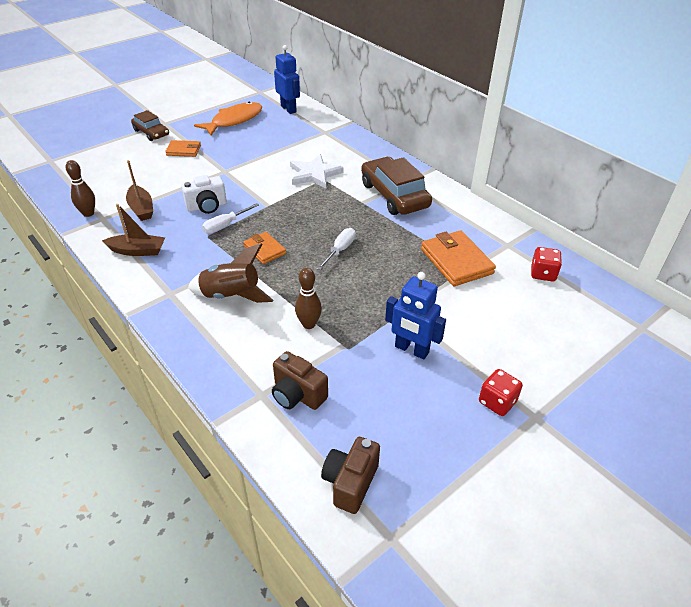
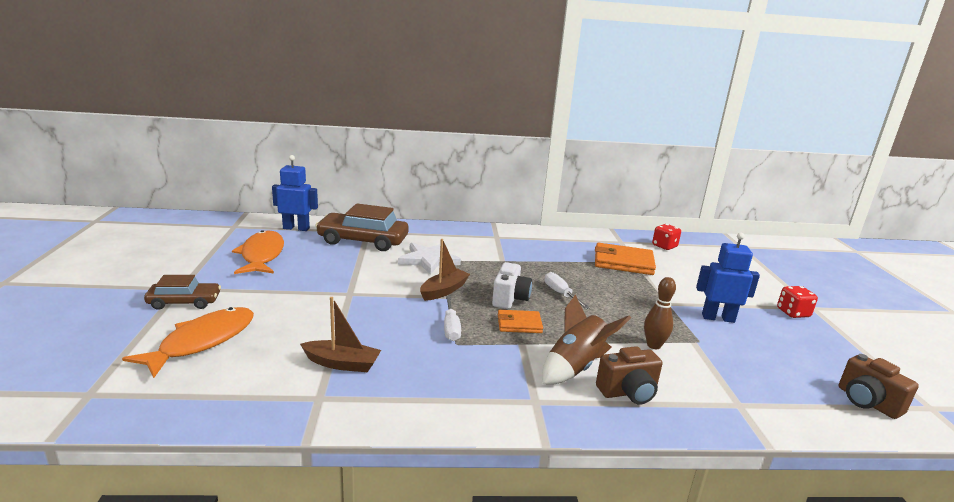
camera: 55 degrees left, 20 degrees down
brown bowling pin [66,160,95,217] -> none
brown boat [102,204,165,256] -> brown boat moved to [420,239,470,301]
orange wallet [165,140,201,157] -> none
white camera [181,175,227,214] -> white camera moved to [492,262,532,309]
brown camera [272,351,328,410] -> brown camera moved to [596,346,663,405]
brown car [361,157,432,215] -> brown car moved to [315,204,409,251]
blue robot [385,272,446,359] -> blue robot turned 150 degrees counterclockwise [696,232,760,323]
none -> orange fish [122,307,254,378]

